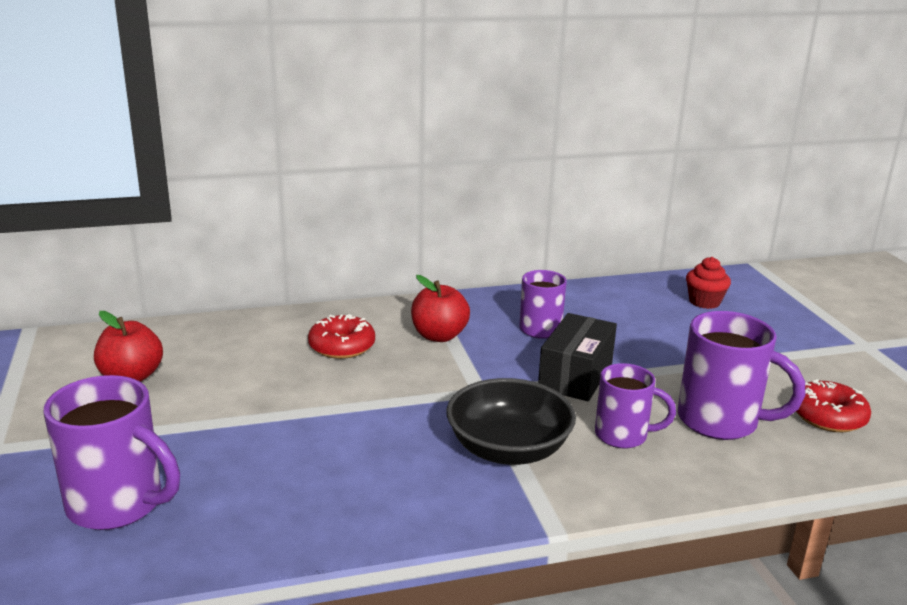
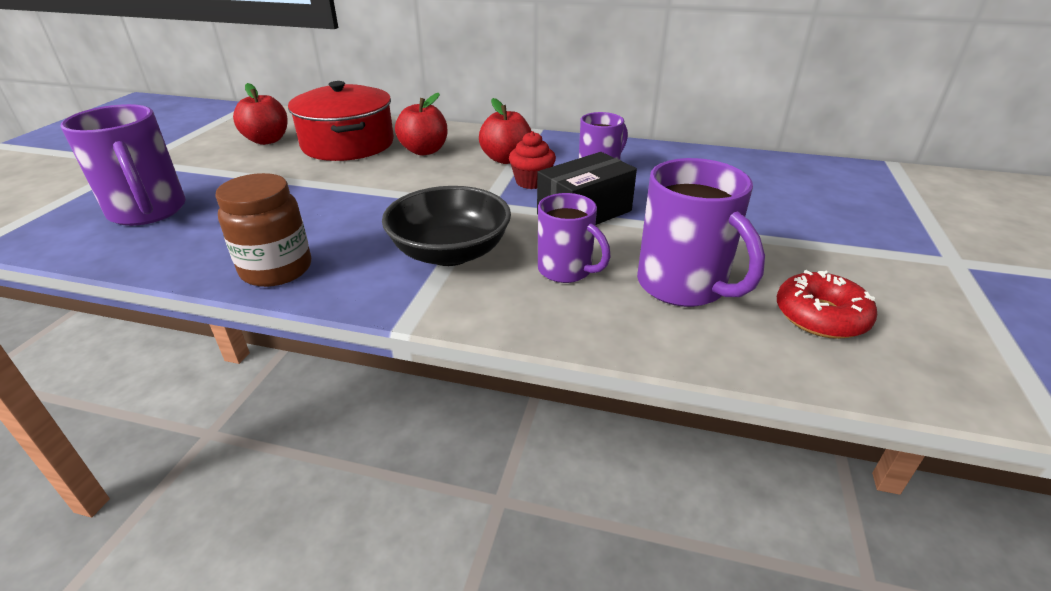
camera: 30 degrees right, 10 degrees up
red donut [308,314,375,359] -> red apple [395,93,447,155]
red cupcake [686,257,731,309] -> red cupcake moved to [509,131,556,189]
none -> brown jar [215,173,311,287]
none -> red pot [288,81,394,161]

